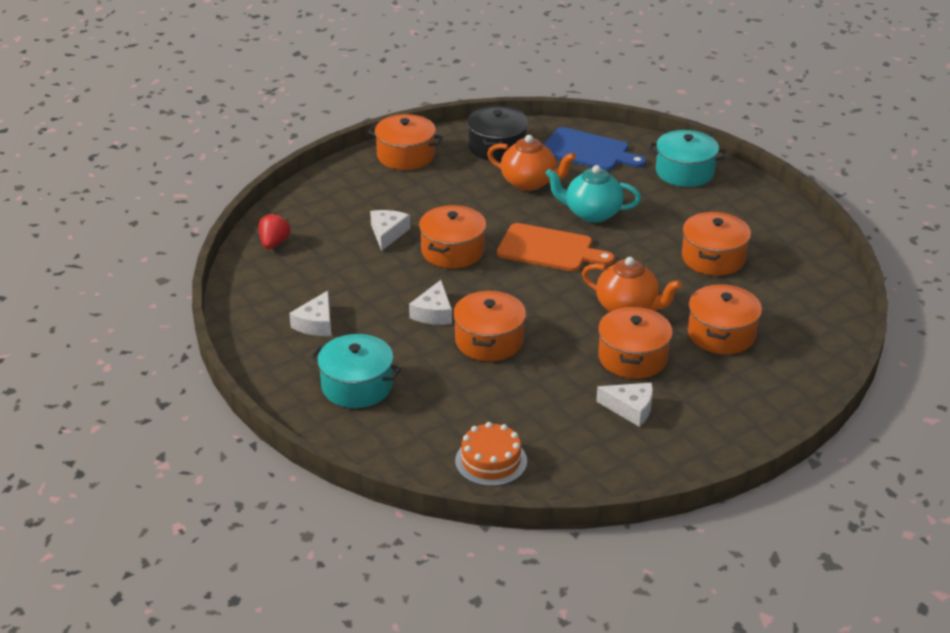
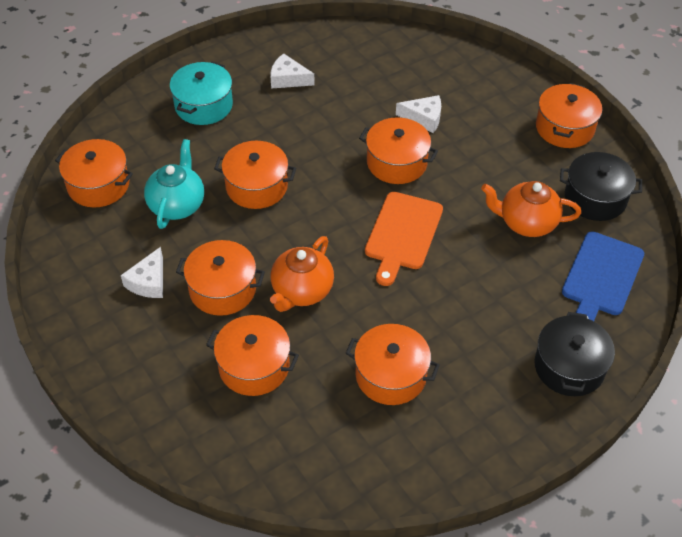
camera: 90 degrees right, 15 degrees up
red strawberry [259,213,291,249] -> none
white cheese [409,280,452,325] -> none
orange cake [455,422,527,486] -> orange pot [55,139,133,208]
orange teapot [487,135,576,191] -> orange teapot turned 75 degrees clockwise [481,181,581,237]
turquoise teapot [545,165,641,223] -> turquoise teapot moved to [144,139,204,229]
turquoise pot [649,130,726,187] -> black pot [535,312,615,396]

